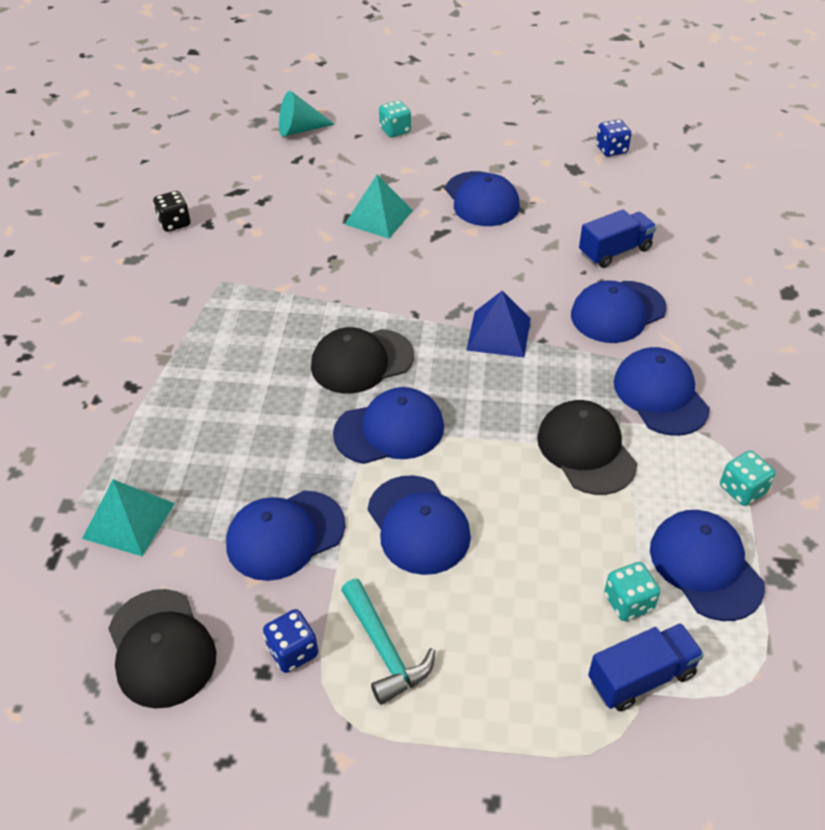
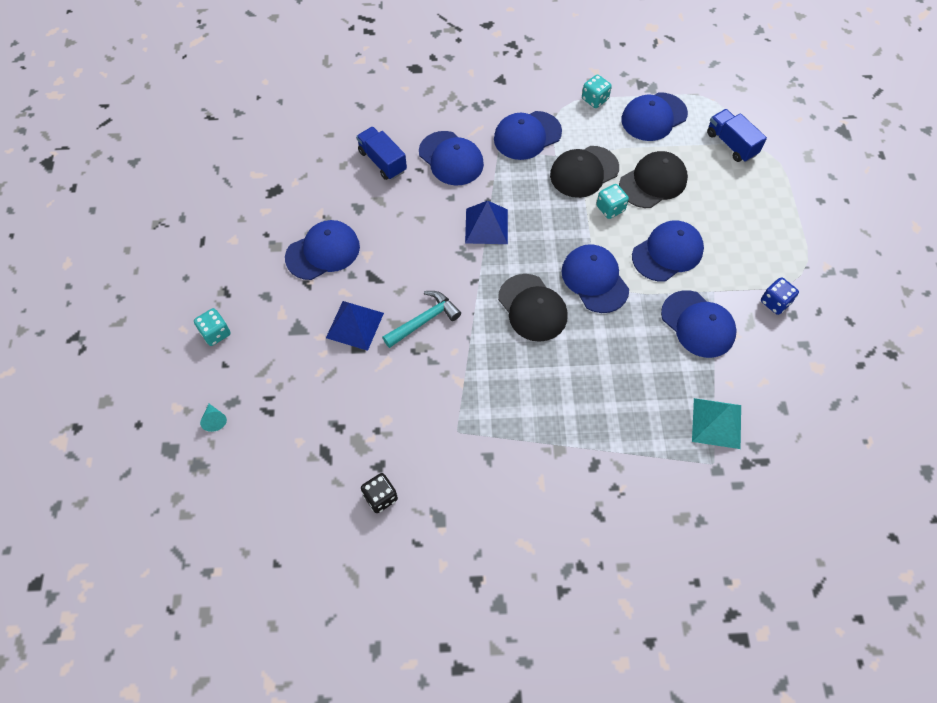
camera: 100 degrees left, 15 degrees up
black cap [108,589,216,709] -> black cap moved to [619,151,688,208]
turquoise cone [279,91,335,137] -> turquoise cone [200,404,227,432], size x0.55
turquoise hammer [341,579,435,705] -> turquoise hammer moved to [382,291,461,348]
turquoise pyramid [344,175,413,239] -> blue pyramid [326,301,384,351]
blue dice [596,119,631,157] -> none
turquoise dice [604,562,660,621] -> turquoise dice moved to [596,184,629,219]

